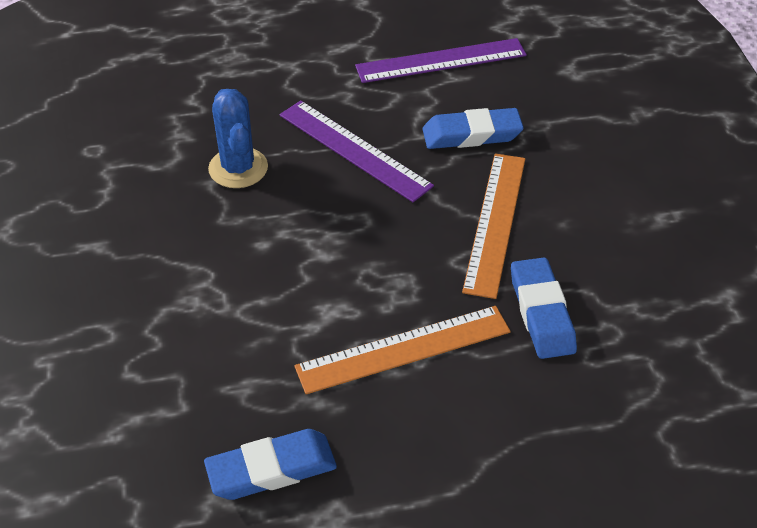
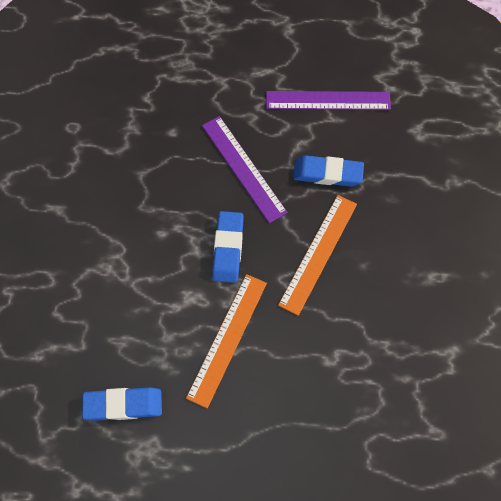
camera: 15 degrees right, 20 degrees up
blue cactus [208,89,268,188] -> none
orange ruler [294,306,511,394] -> orange ruler turned 60 degrees counterclockwise [186,274,267,408]
blue eraser [511,257,577,359] -> blue eraser moved to [212,211,244,283]

